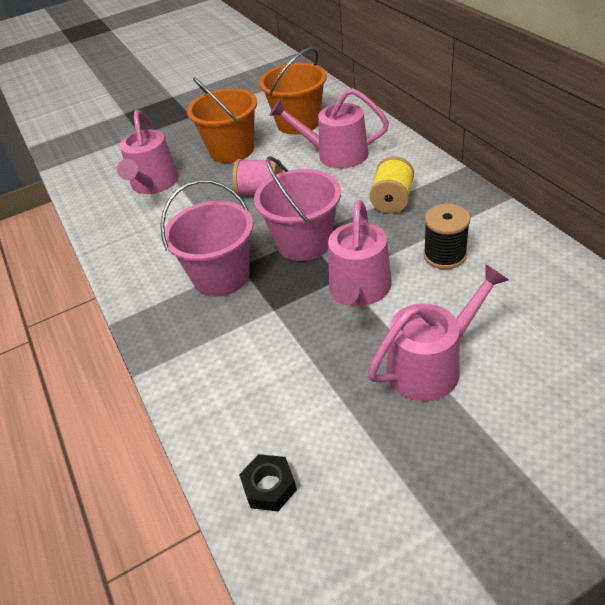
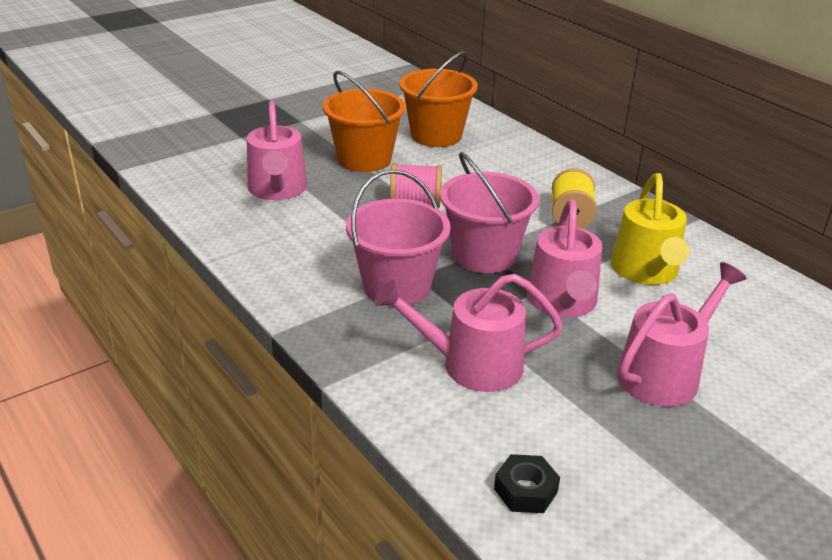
camera: 15 degrees left, 10 degrees down
pink watering can [270,88,389,169] -> pink watering can moved to [374,274,563,392]
black spool [423,204,470,269] -> yellow watering can [611,173,689,285]

